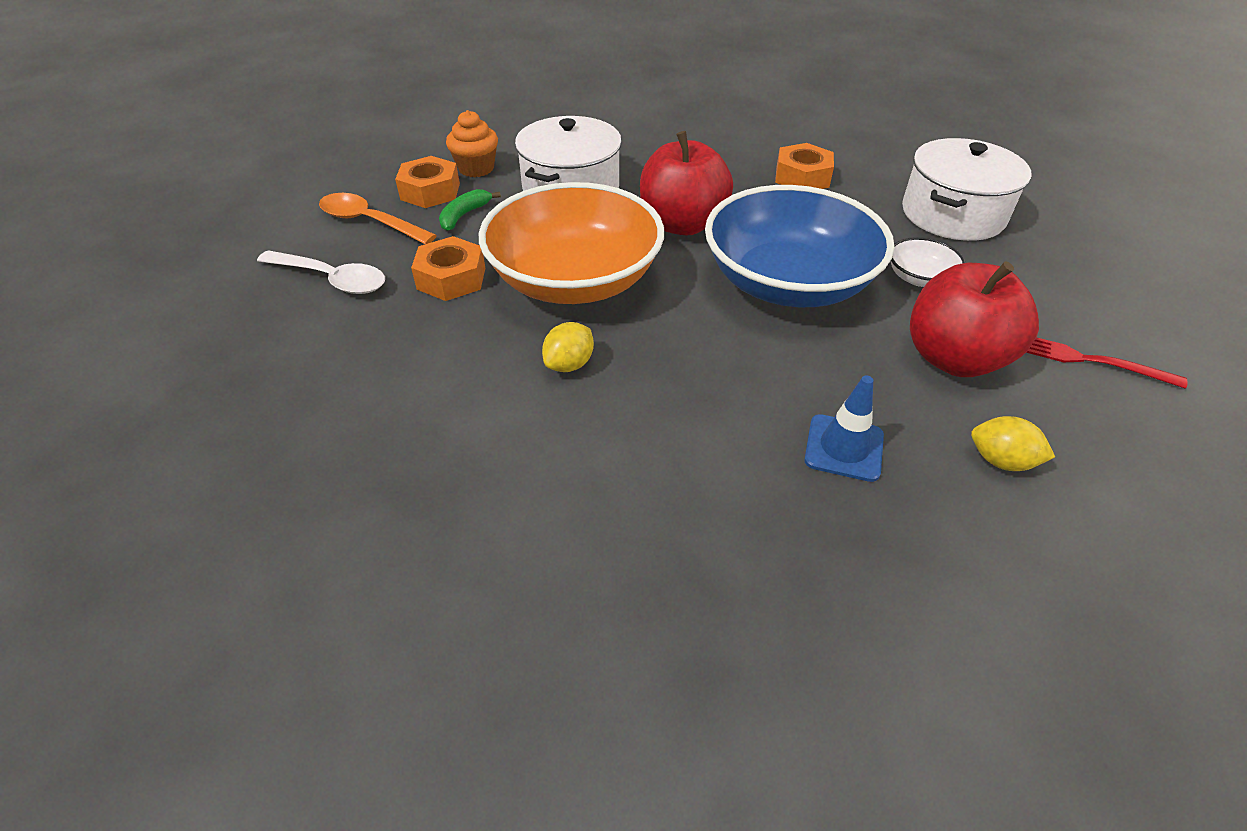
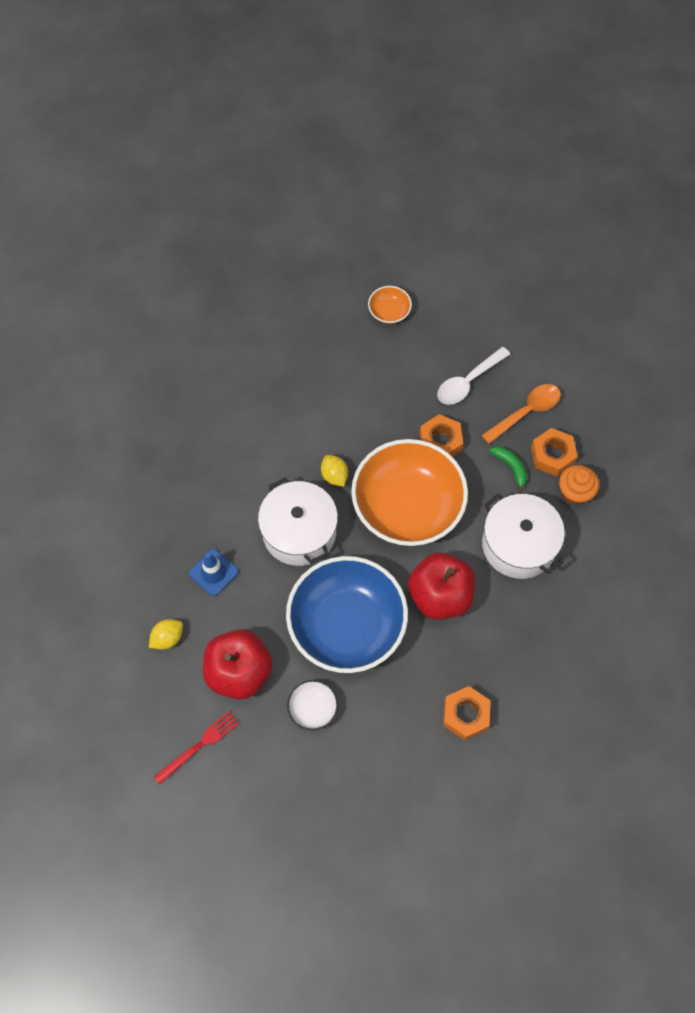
camera: 115 degrees right, 20 degrees up
white pot [902,138,1031,241] -> white pot moved to [258,478,338,566]
none -> orange bowl [368,286,412,324]

